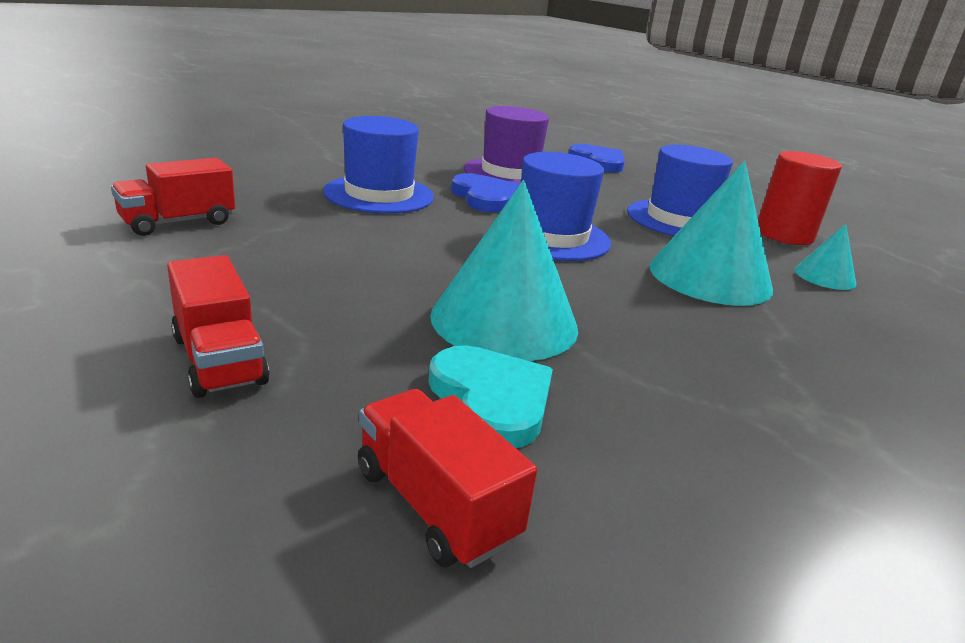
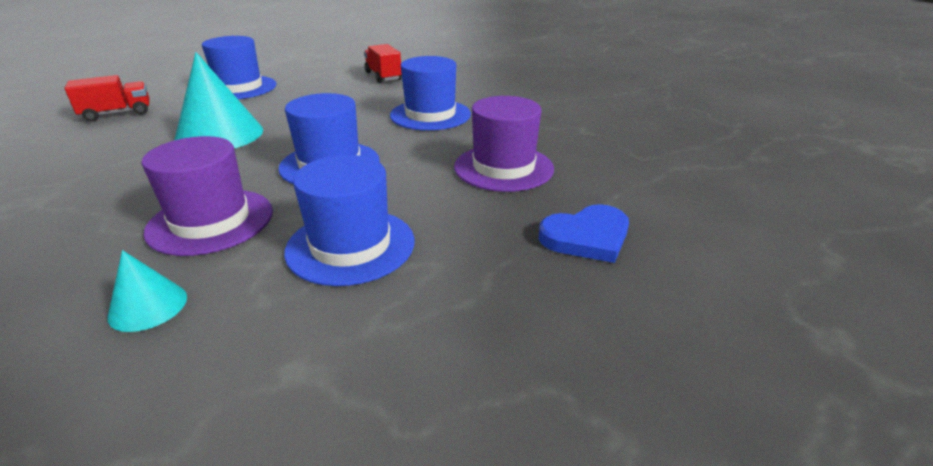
camera: 105 degrees right, 5 degrees up
red truck [167,255,270,398] -> blue hat [202,36,277,99]
turquoise heart [429,345,553,448] -> none
blue heart [451,173,520,212] -> none
turquoise cone [650,161,773,306] -> purple hat [142,136,273,256]
red cylinder [758,151,842,245] -> none

